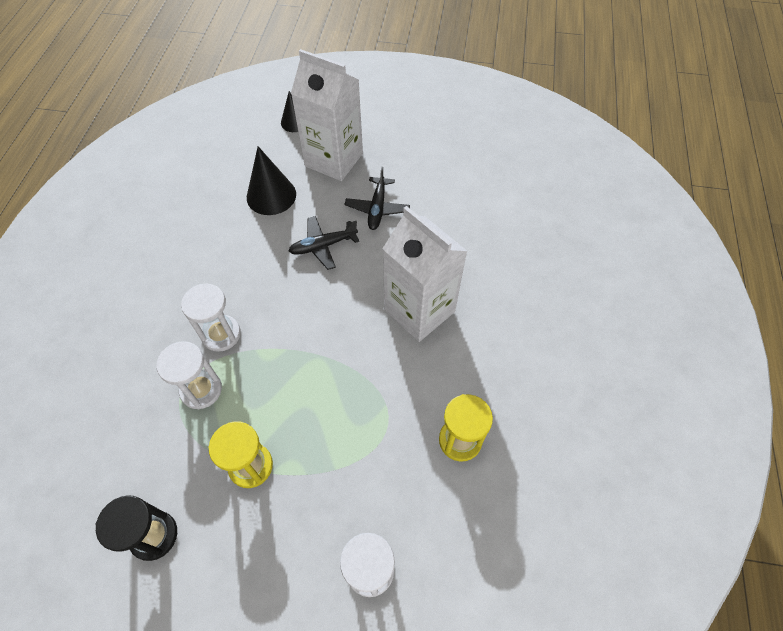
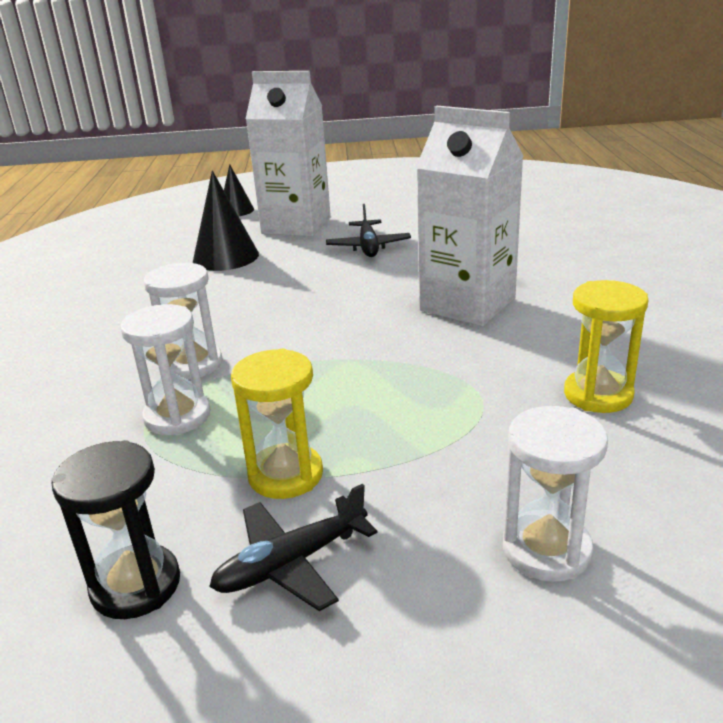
camera: 10 degrees left, 30 degrees down
black plane [289,216,359,270] -> black plane moved to [209,484,378,611]

